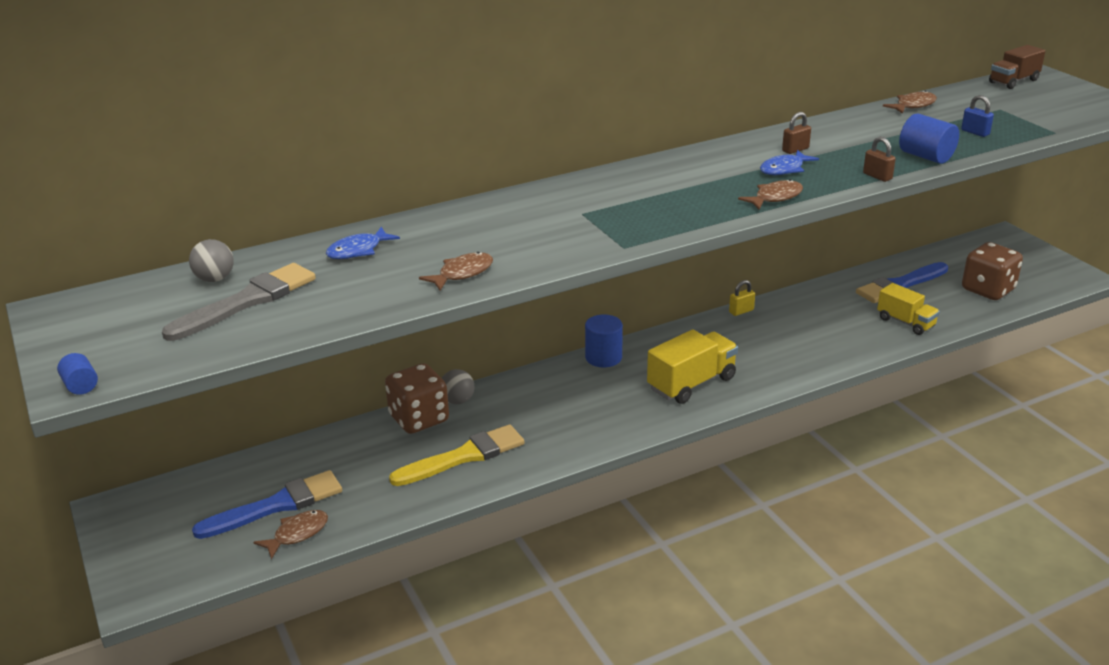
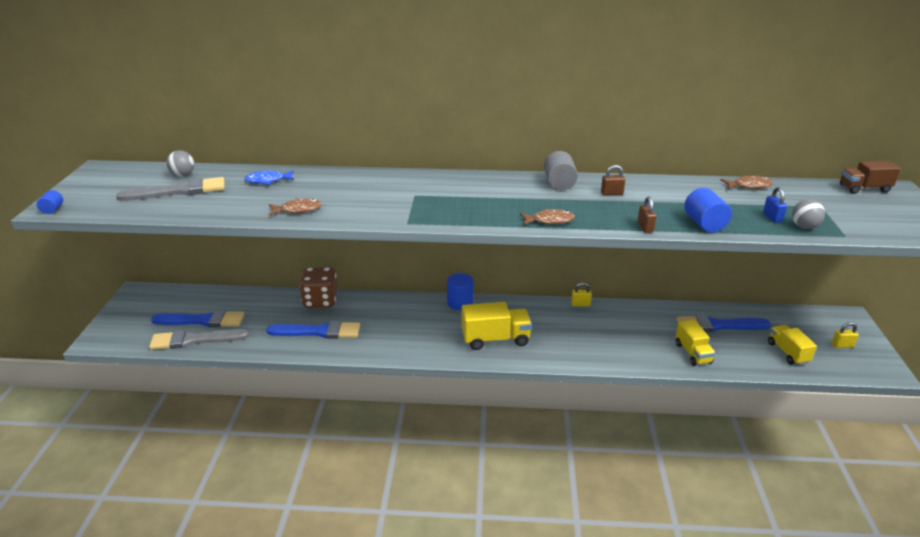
camera: 30 degrees right, 0 degrees up
brown fish [253,510,328,559] -> grey brush [149,329,249,350]
yellow brush [389,424,525,486] -> blue brush [266,321,360,339]
grey ball [442,369,474,404] -> grey ball moved to [792,199,825,229]
blue fish [760,150,819,175] -> none
brown dice [962,242,1023,300] -> yellow truck [768,325,817,365]
none -> grey cylinder [544,151,578,191]
none -> yellow padlock [832,322,859,348]

